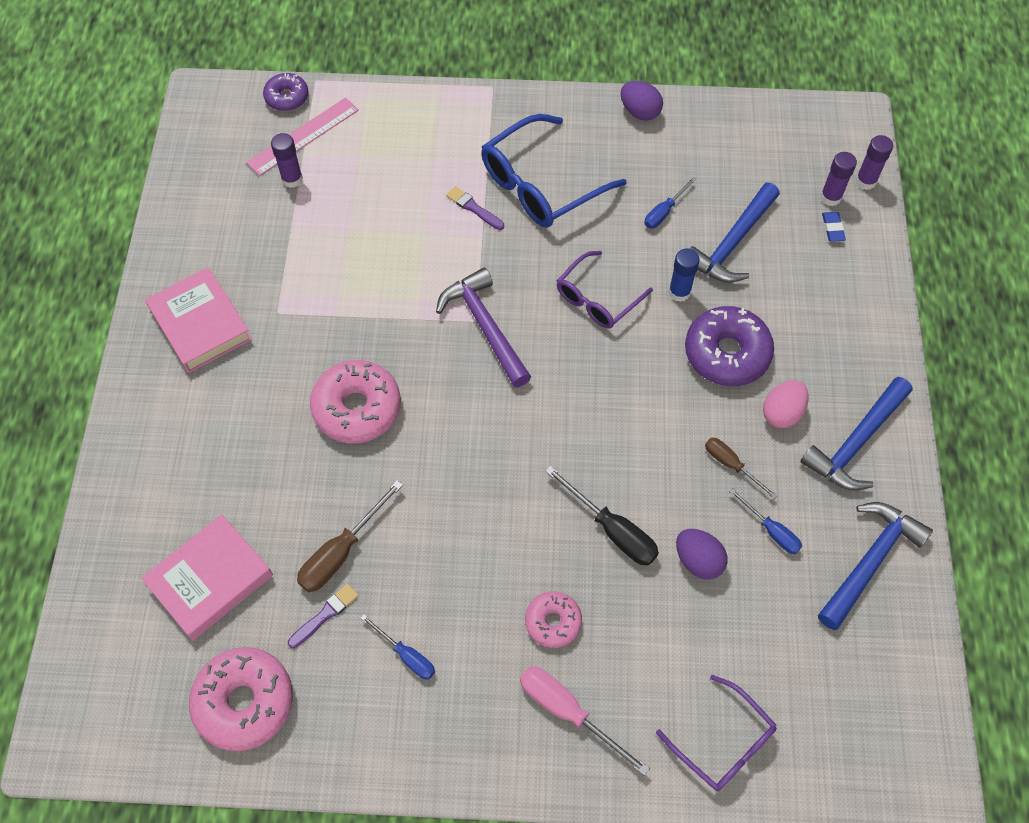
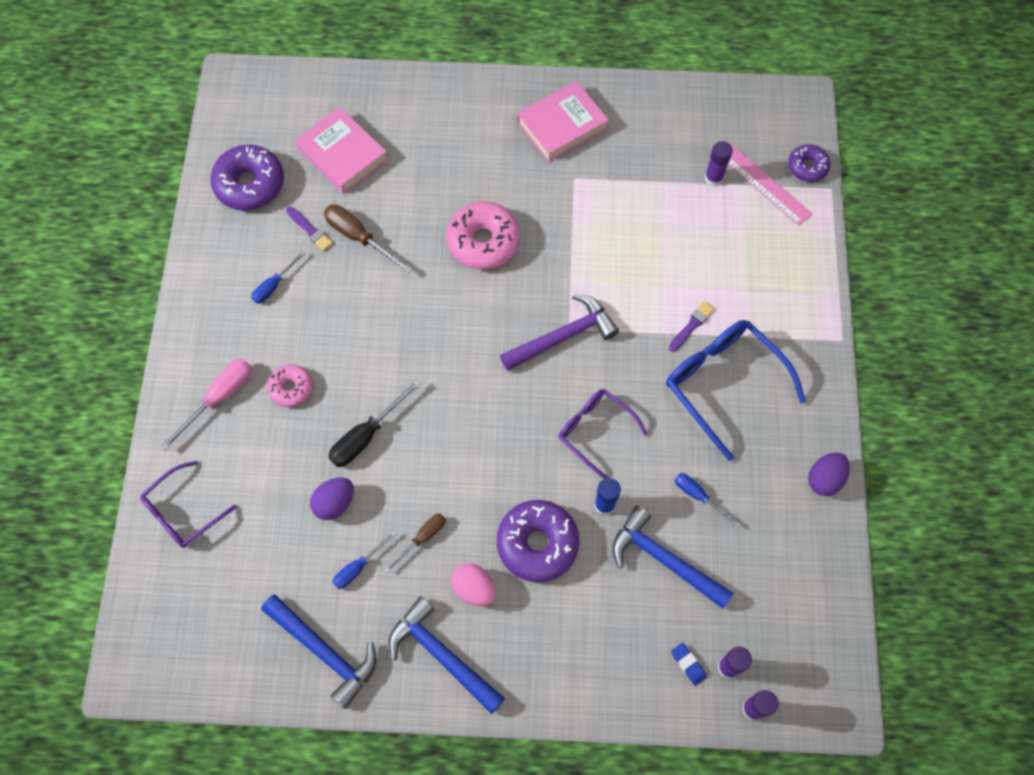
camera: 90 degrees right, 5 degrees up
pink donut [189,647,293,751] -> purple donut [210,145,284,210]
blue eraser [822,212,846,242] -> blue eraser turned 60 degrees clockwise [671,643,707,686]

